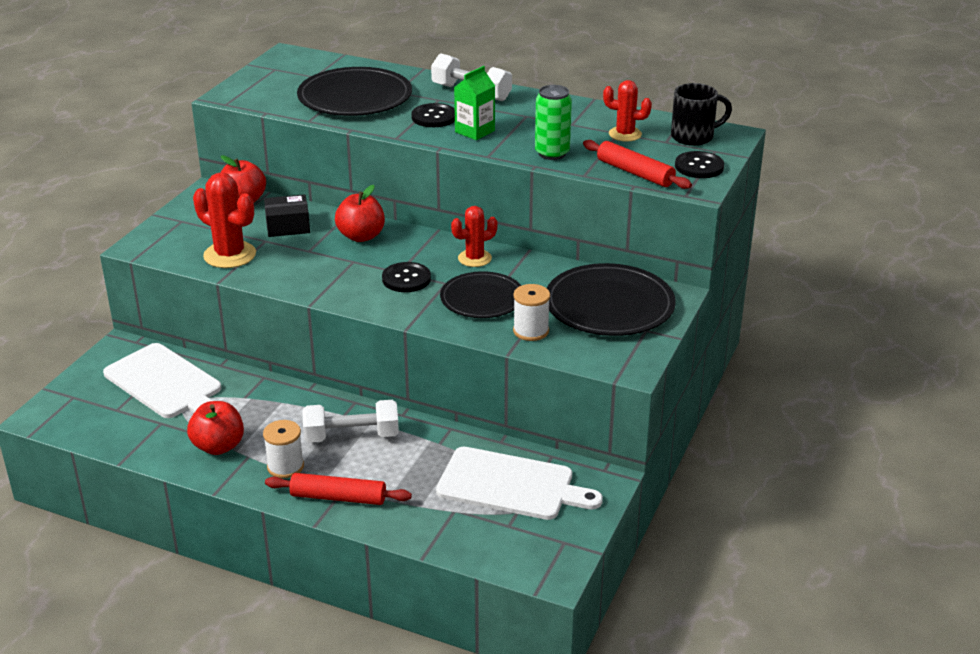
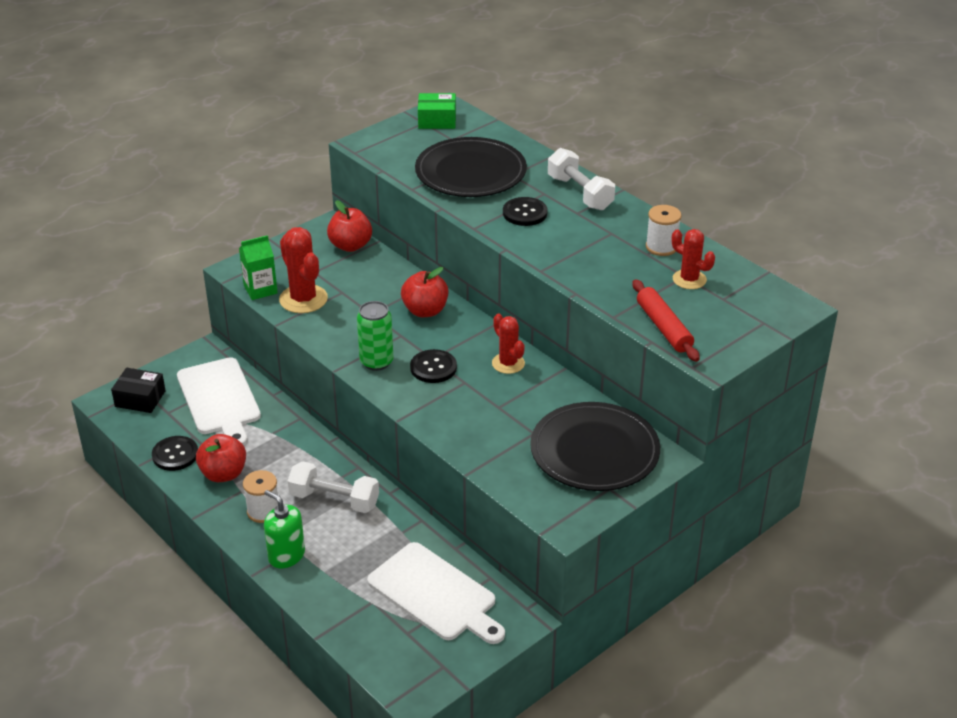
camera: 25 degrees right, 5 degrees up
black box [264,194,310,237] -> black box moved to [111,368,166,413]
red rolling pin [265,473,412,505] -> green soap dispenser [264,490,305,568]
black plate [440,271,522,318] -> none
red cactus [451,206,498,267] -> red cactus turned 60 degrees clockwise [492,313,525,374]
green carton [454,66,495,140] -> green carton moved to [239,235,278,300]
white spool [513,284,550,341] -> white spool moved to [646,205,681,256]
green can [535,85,572,160] -> green can moved to [357,301,393,371]
black mug [671,83,732,146] -> none
black button [675,151,724,178] -> black button moved to [152,436,198,471]
none -> green box [418,93,456,129]

